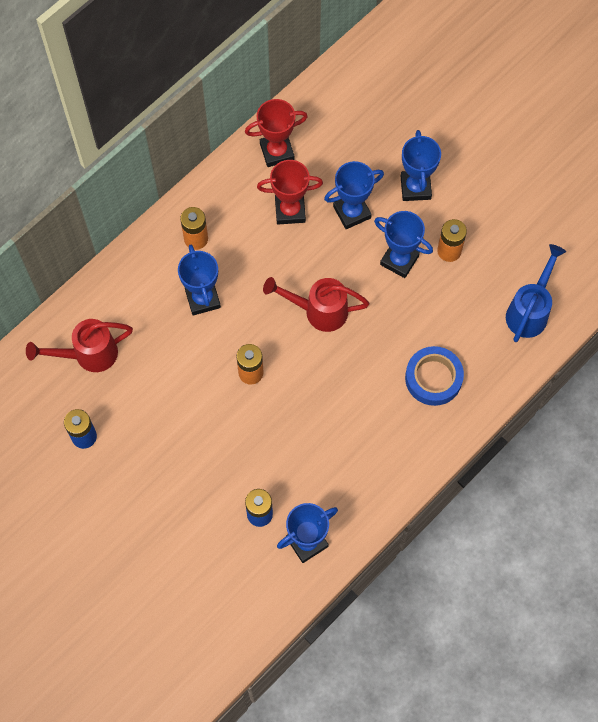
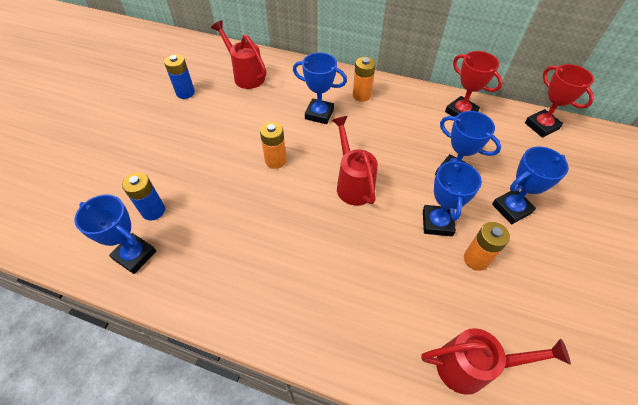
camera: 65 degrees right, 15 degrees down
blue trophy [178,245,221,315] -> blue trophy turned 60 degrees clockwise [293,53,347,124]
red trophy [257,160,323,224] -> red trophy moved to [525,64,594,138]
blue tape [405,346,464,406] -> none
blue watering can [506,244,566,342] -> red watering can [421,328,571,395]

